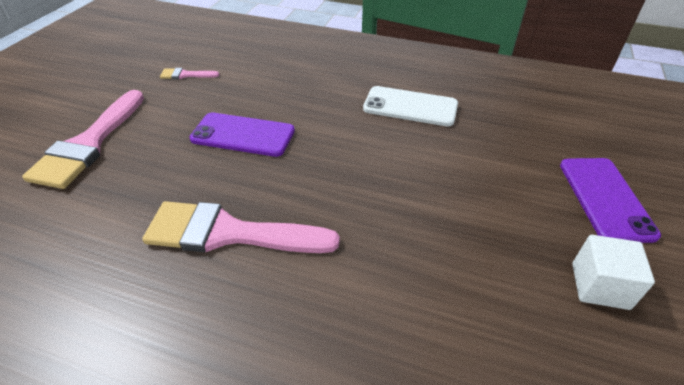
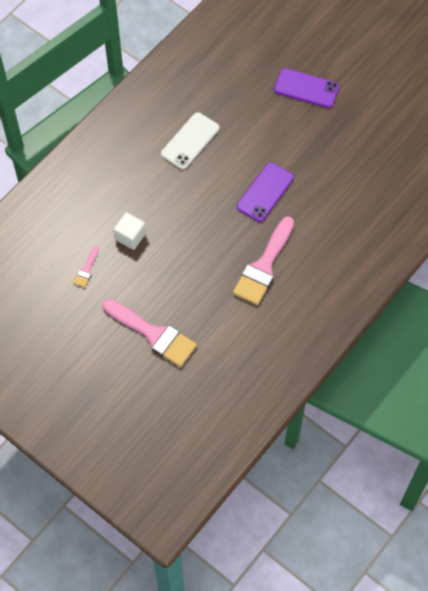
camera: 70 degrees left, 20 degrees up
purple phone [190,113,295,157] -> purple phone moved to [237,162,294,222]
white cube [572,235,655,310] -> white cube moved to [113,212,146,250]

